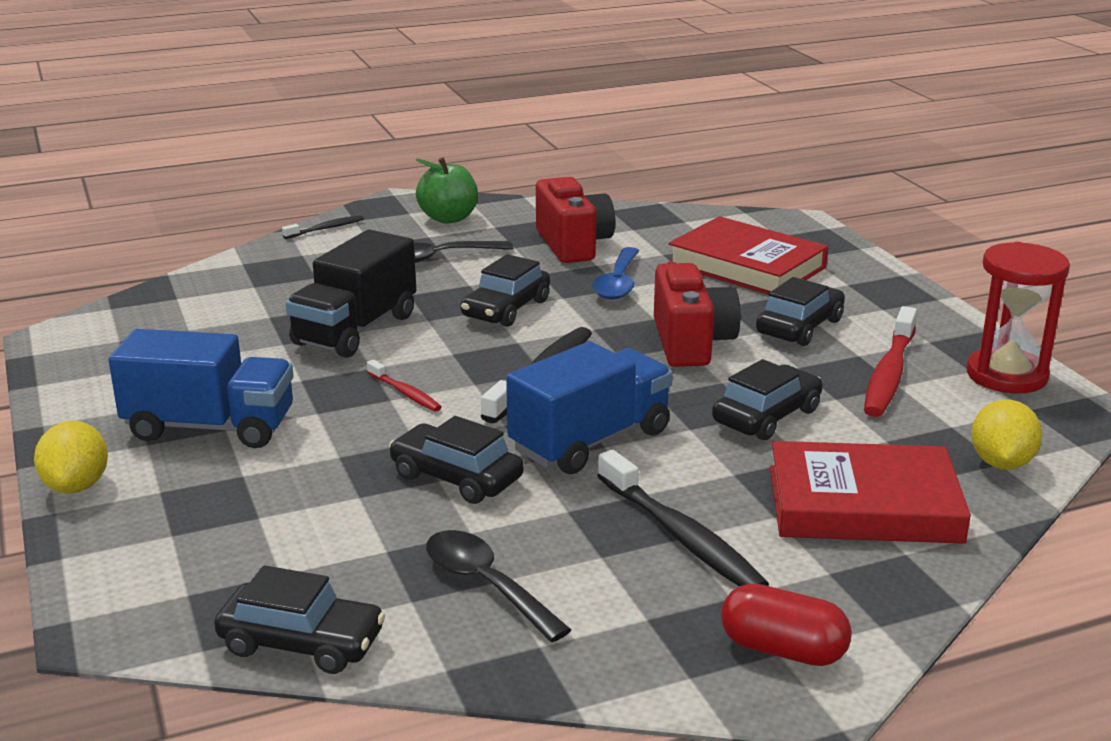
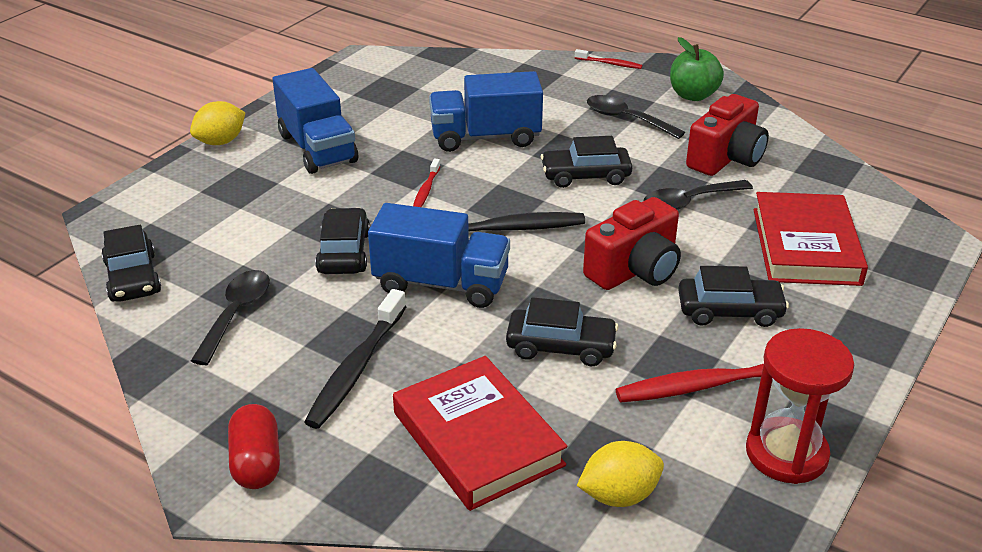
camera: 55 degrees right, 10 degrees up
black toothbrush [282,215,364,239] -> red toothbrush [575,49,643,69]
black truck [286,229,416,358] -> blue truck [429,71,543,152]
blue spoon [592,247,639,300] -> black spoon [644,180,753,210]

